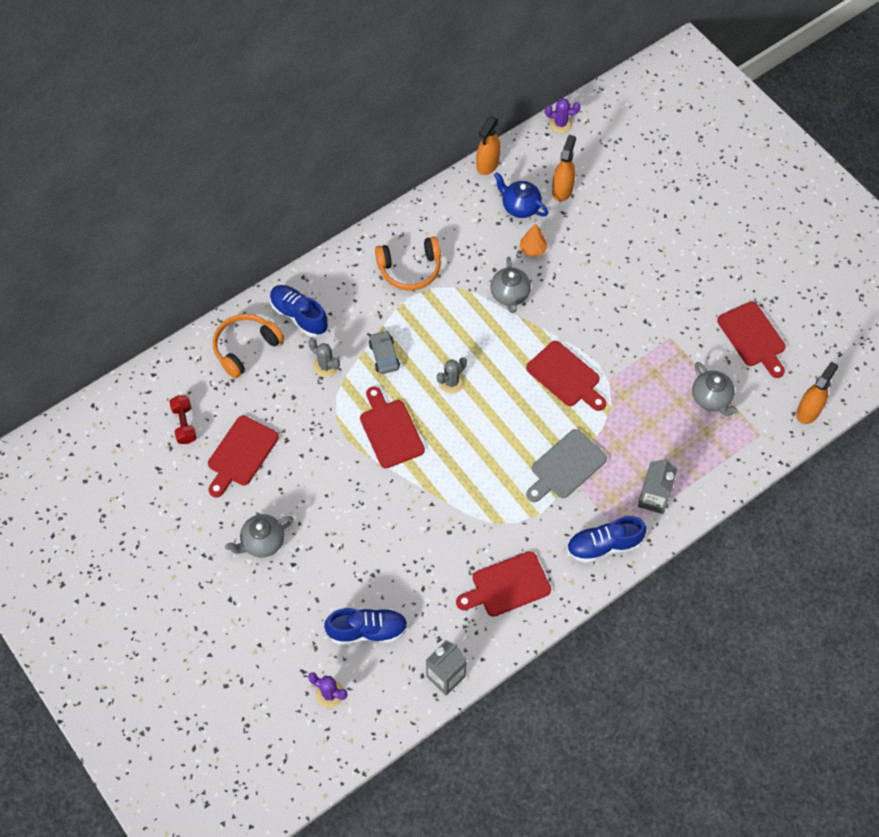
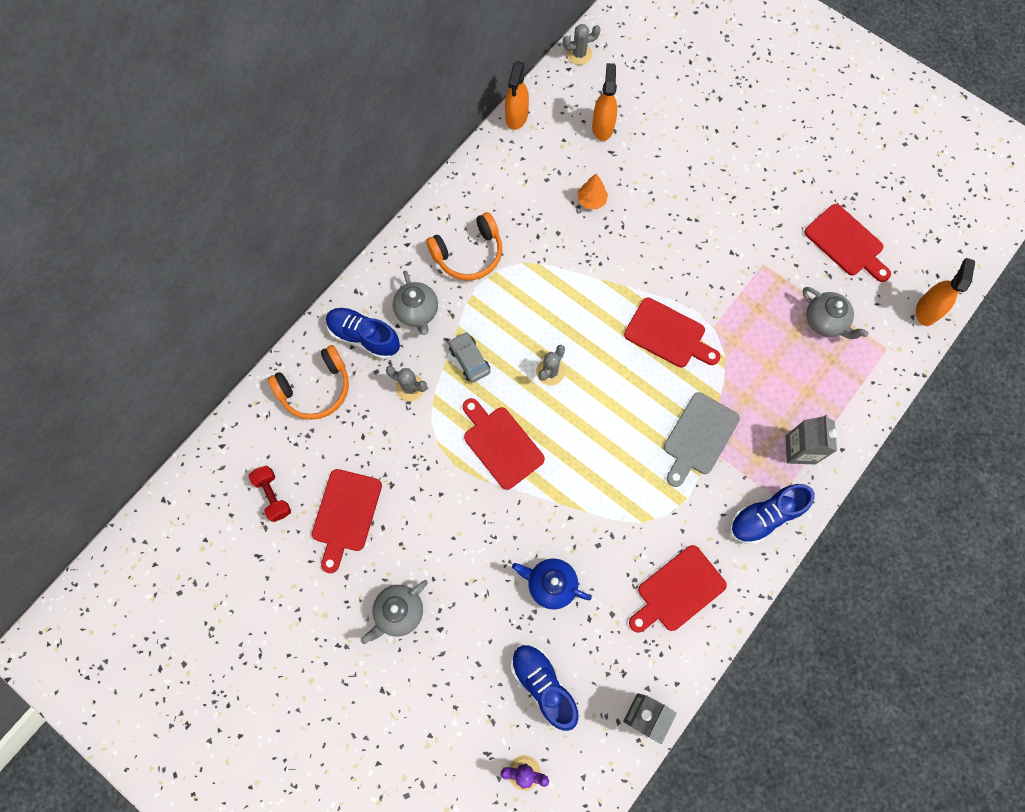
camera: 15 degrees left, 10 degrees up
orange headphones [213,314,284,379] -> orange headphones turned 150 degrees counterclockwise [268,345,349,420]
blue shoe [324,608,408,644] -> blue shoe turned 105 degrees counterclockwise [511,644,579,731]
grey teapot [490,257,531,313] -> grey teapot moved to [393,271,438,335]
blue teapot [494,172,548,218] -> blue teapot moved to [512,558,592,609]
purple cactus [545,98,581,133] -> grey cactus [563,24,601,65]

